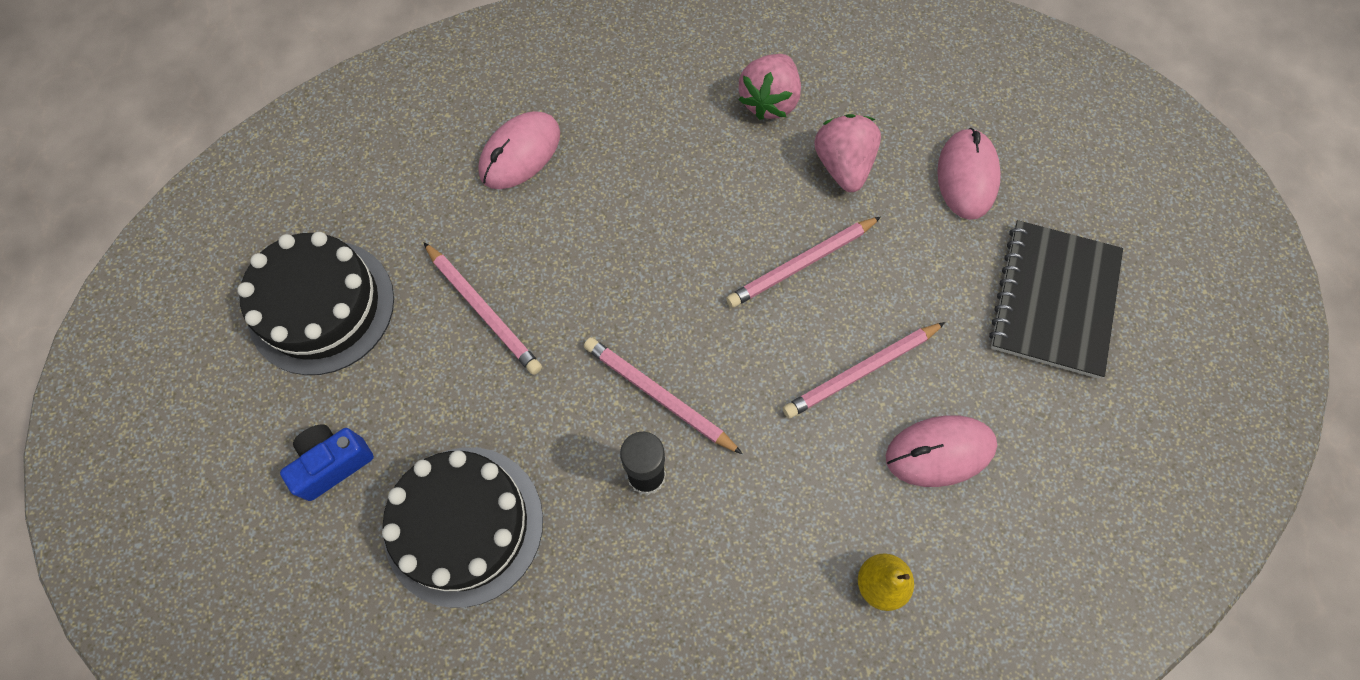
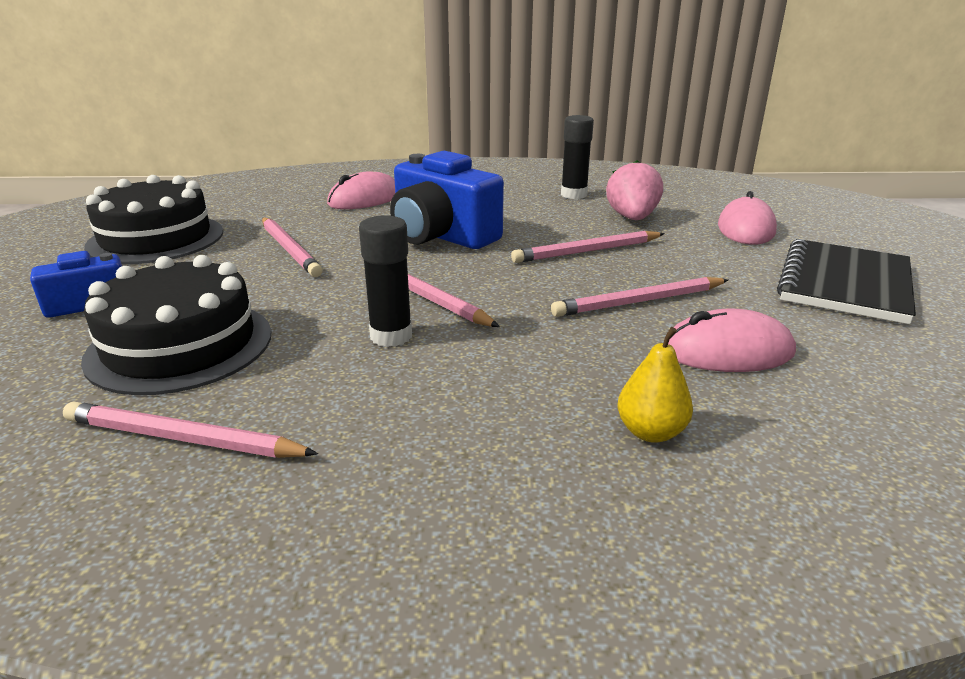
camera: 10 degrees right, 40 degrees down
pink strawberry [738,54,801,120] -> black glue stick [561,115,594,199]
none -> pink pencil [63,401,318,458]
none -> blue camera [390,151,504,249]

